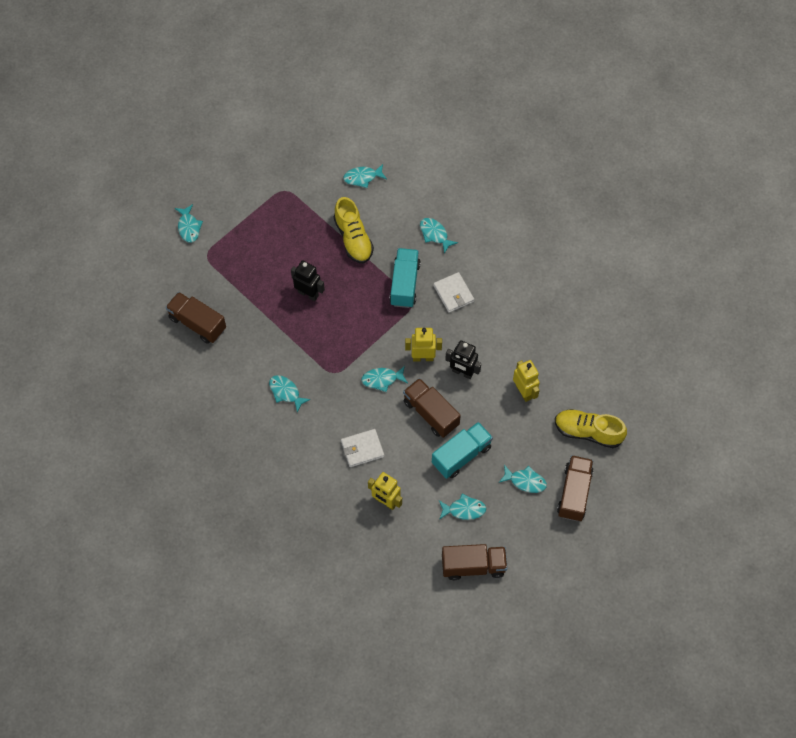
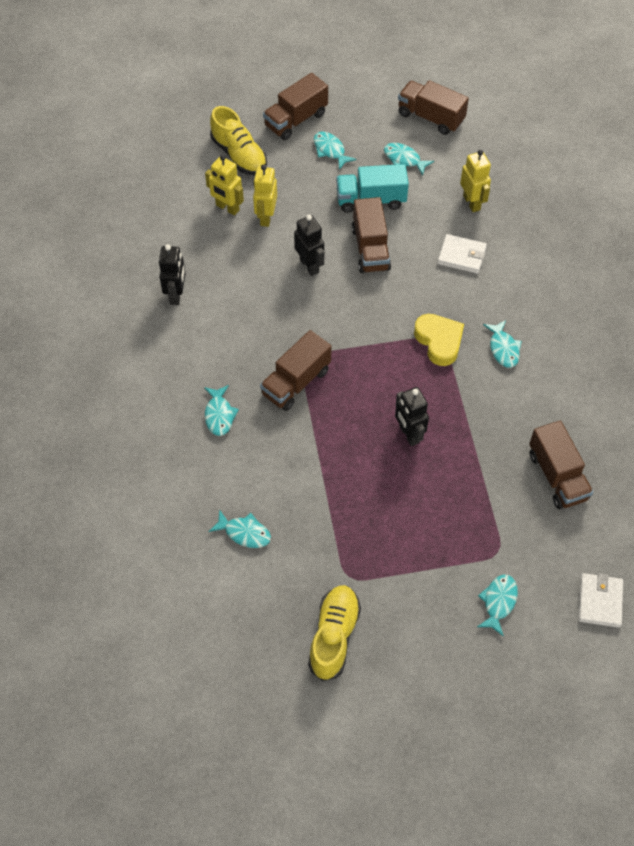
camera: 145 degrees left, 5 degrees down
yellow shoe [334,197,374,263] -> yellow shoe moved to [308,585,361,681]
turquoise fish [361,366,408,392] -> none
turquoise truck [389,248,421,308] -> brown truck [260,330,332,411]
yellow robot [405,328,442,361] -> yellow robot moved to [205,155,244,216]
white wallet [433,272,474,313] -> white wallet moved to [578,573,623,628]
none -> black robot [159,245,185,305]
none -> yellow heart [414,314,464,366]

